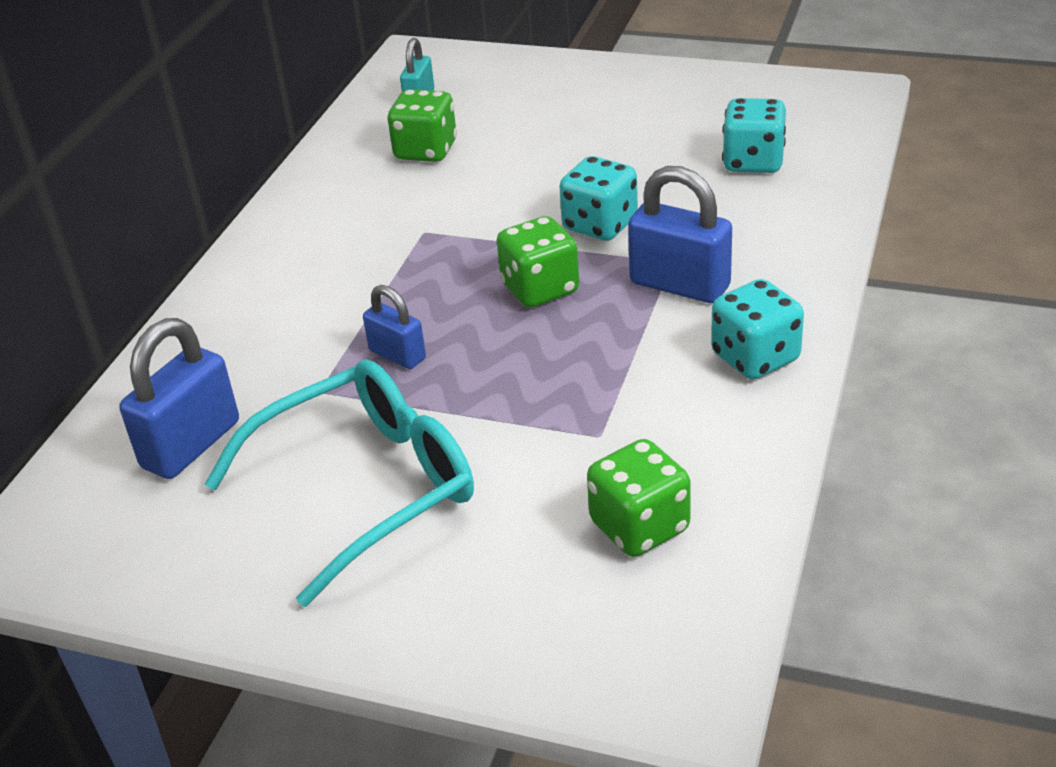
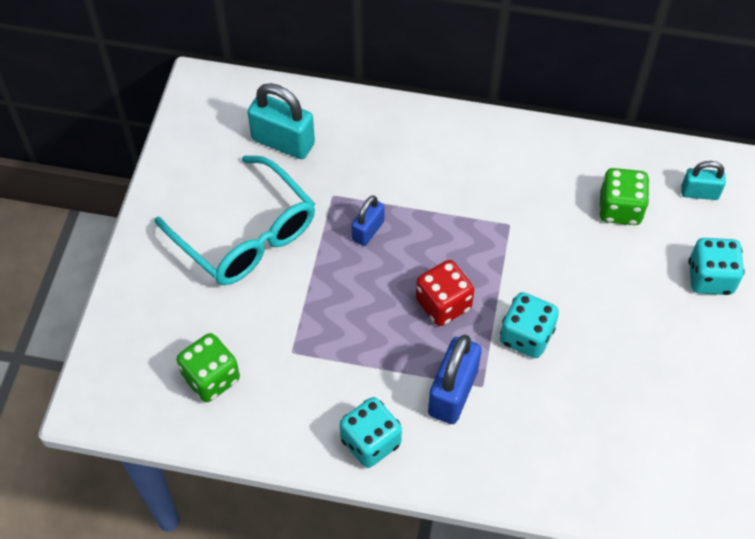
camera: 80 degrees right, 20 degrees up
blue padlock [119,318,239,479] -> turquoise padlock [248,83,315,159]
green dice [497,216,579,307] -> red dice [416,260,474,326]
turquoise dice [722,98,786,173] -> turquoise dice moved to [688,238,745,295]

